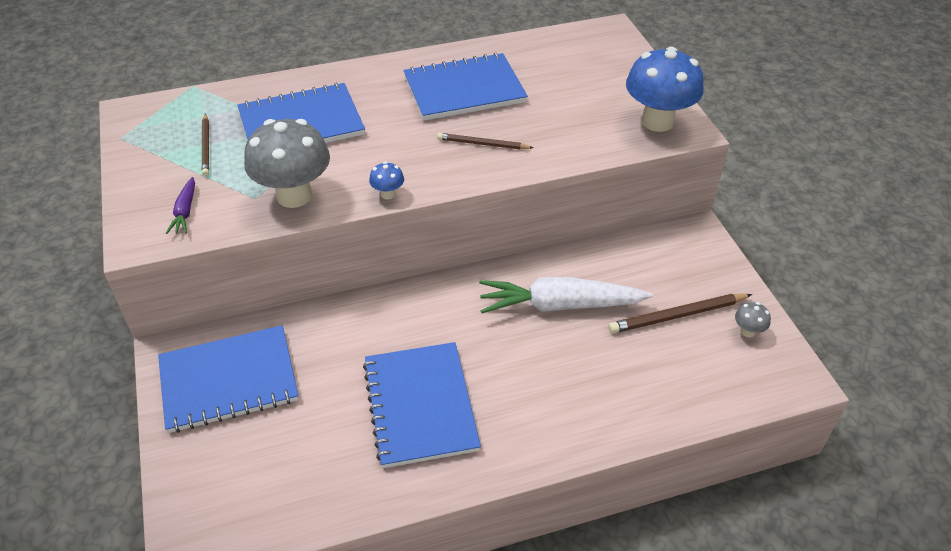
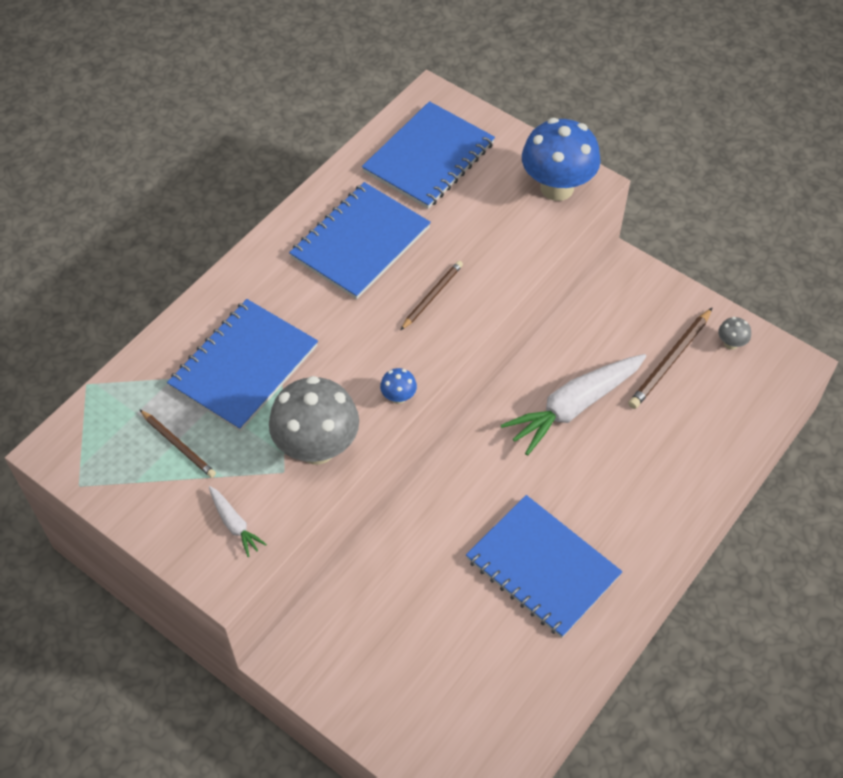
camera: 35 degrees left, 10 degrees up
blue notebook [158,325,299,433] -> blue notebook moved to [362,101,495,209]
purple carrot [166,177,195,234] -> white carrot [209,486,267,557]
brown pencil [437,133,534,150] -> brown pencil turned 150 degrees clockwise [400,261,463,331]

